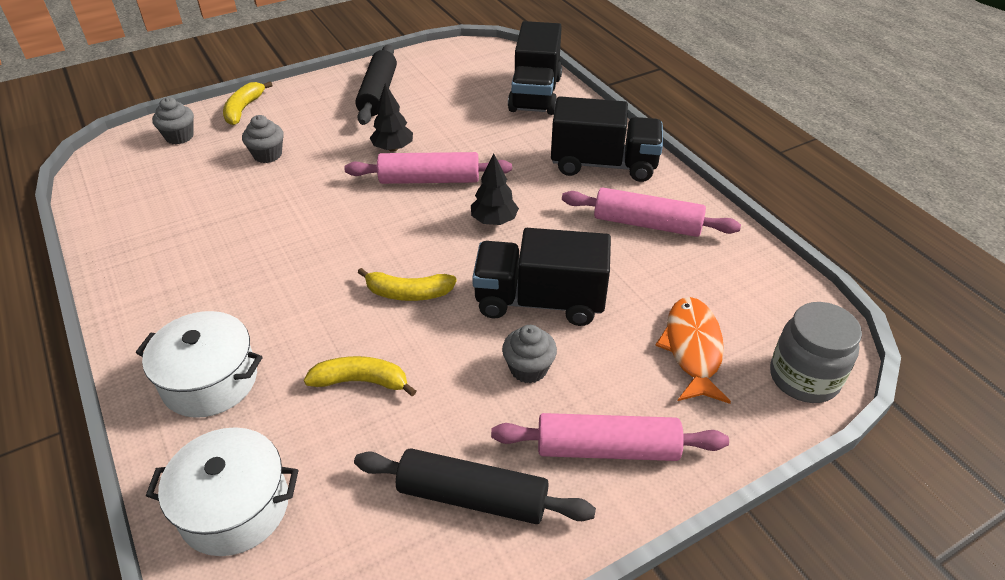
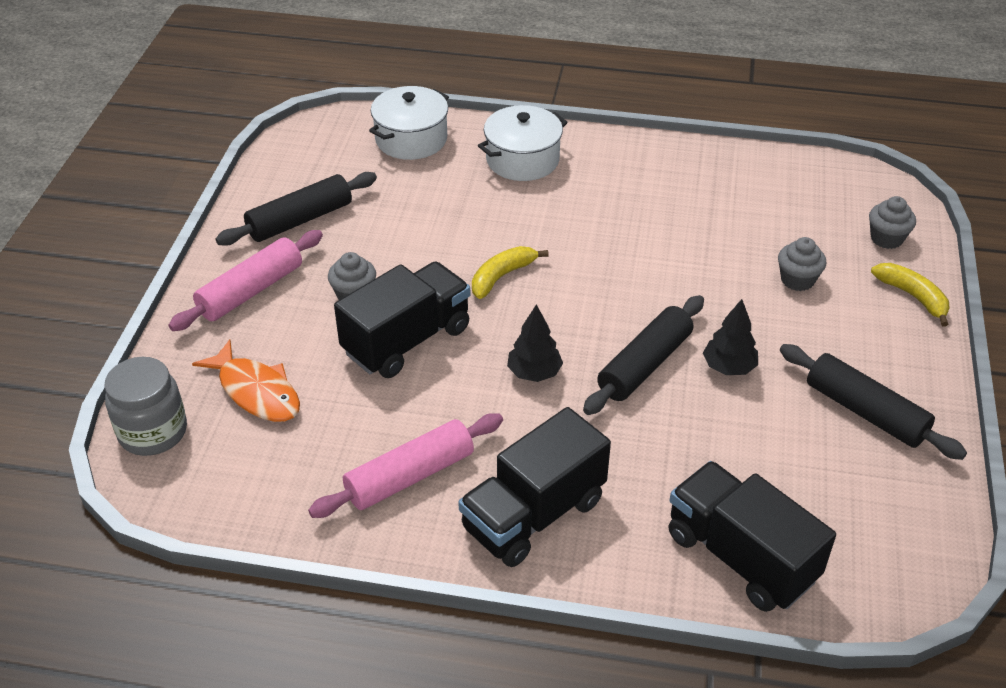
camera: 130 degrees right, 0 degrees up
yellow banana [304,356,416,397] -> none
pink rolling pin [344,152,512,184] -> black rolling pin [583,295,704,415]

